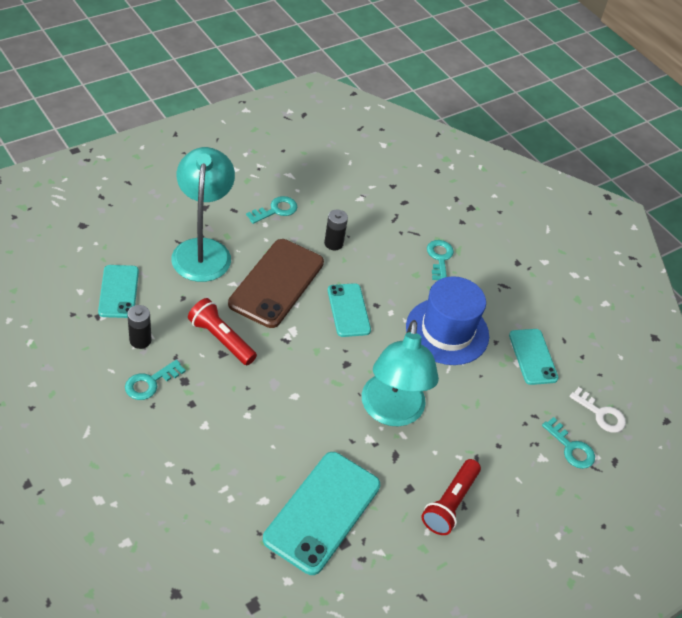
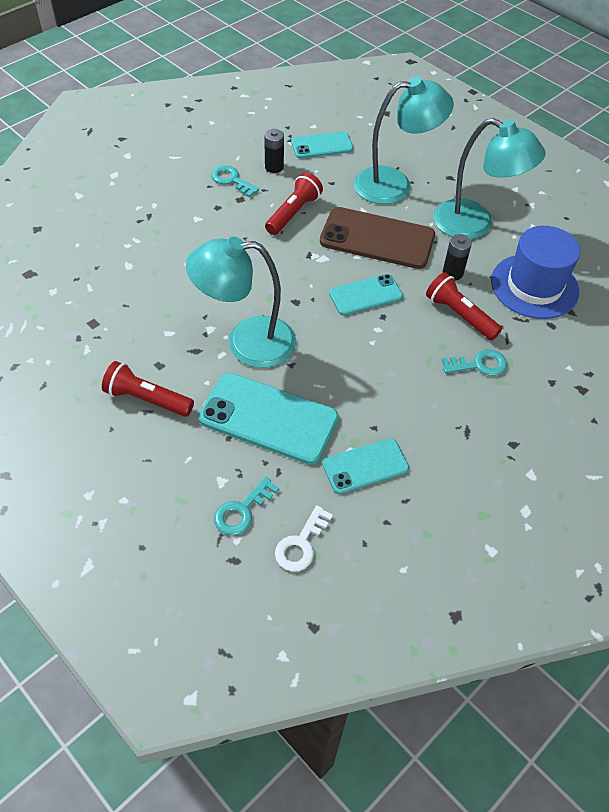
camera: 85 degrees right, 5 degrees up
turquoise key [246,196,297,224] -> turquoise lamp [433,118,546,239]
turquoise phone [263,452,380,575] -> turquoise phone moved to [198,373,339,465]
blue hat [406,276,489,365] -> blue hat moved to [491,226,580,319]
none -> red flashlight [426,272,502,340]

